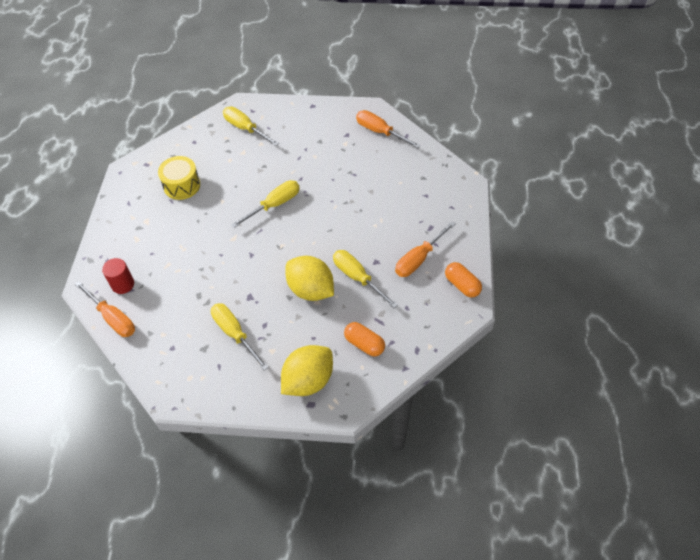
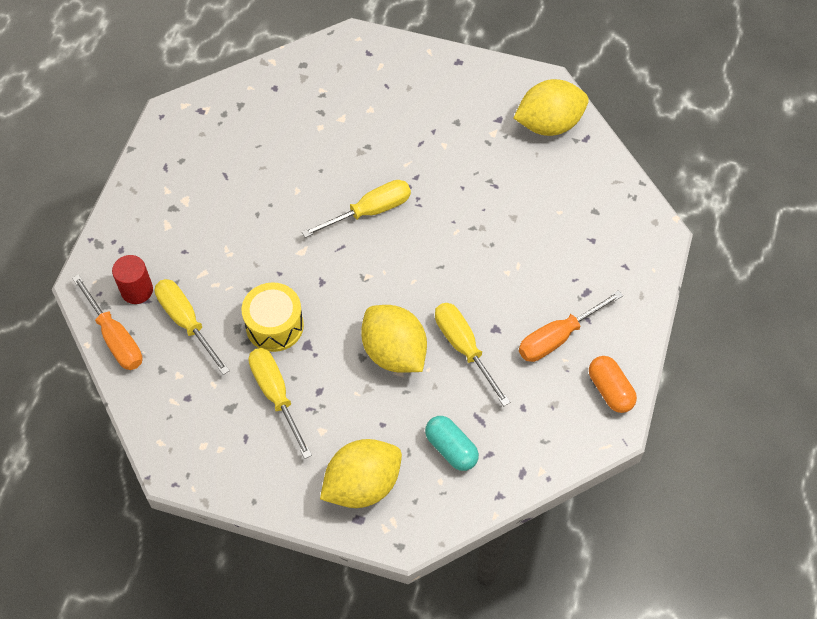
camera: 10 degrees right, 5 degrees up
yellow drum [158,156,200,200] -> yellow drum moved to [242,282,304,352]
yellow screwdriver [223,106,279,146] -> yellow screwdriver moved to [155,279,230,375]
orange capsule [344,322,385,356] -> turquoise capsule [425,416,479,471]
orange screwdriver [356,110,421,148] -> yellow lemon [514,79,589,136]

